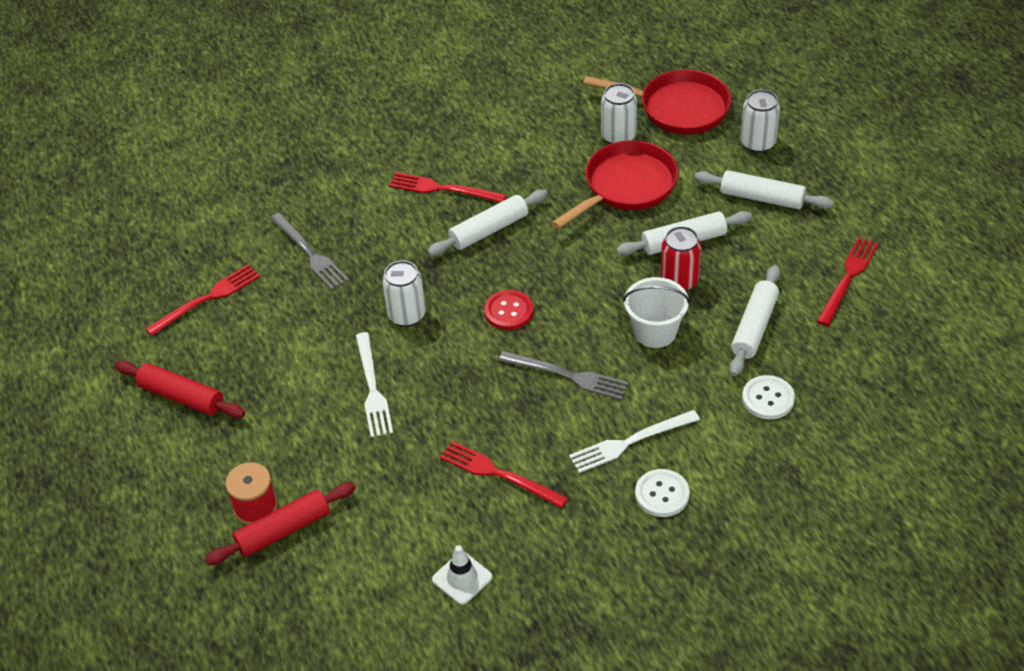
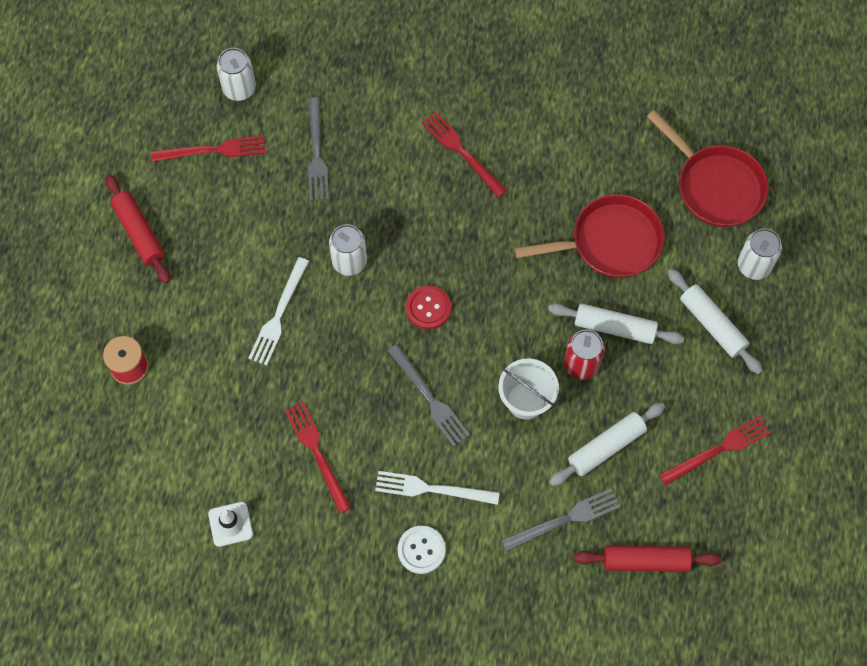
camera: 30 degrees right, 20 degrees up
red rolling pin [205,482,356,565] -> red rolling pin moved to [574,546,721,572]
white rolling pin [428,189,548,256] -> none
white can [601,83,637,144] -> white can moved to [217,48,256,101]
white button [742,375,795,419] -> grey fork [501,488,621,552]

